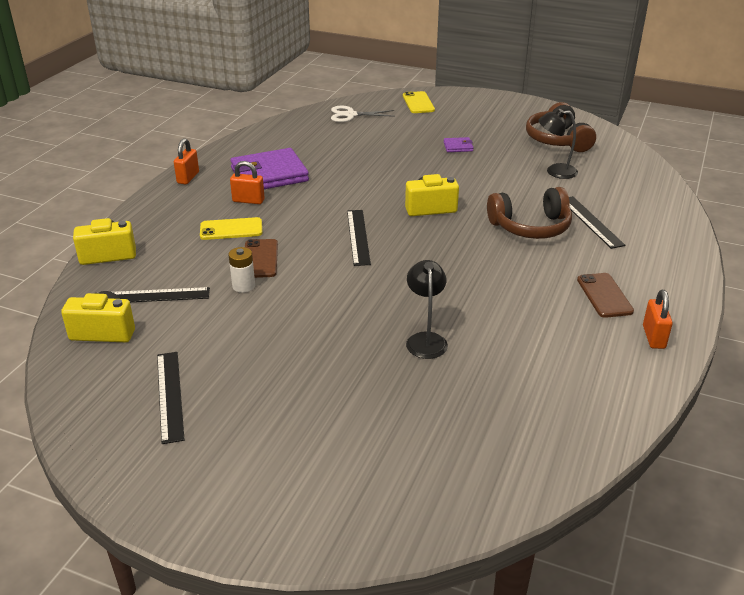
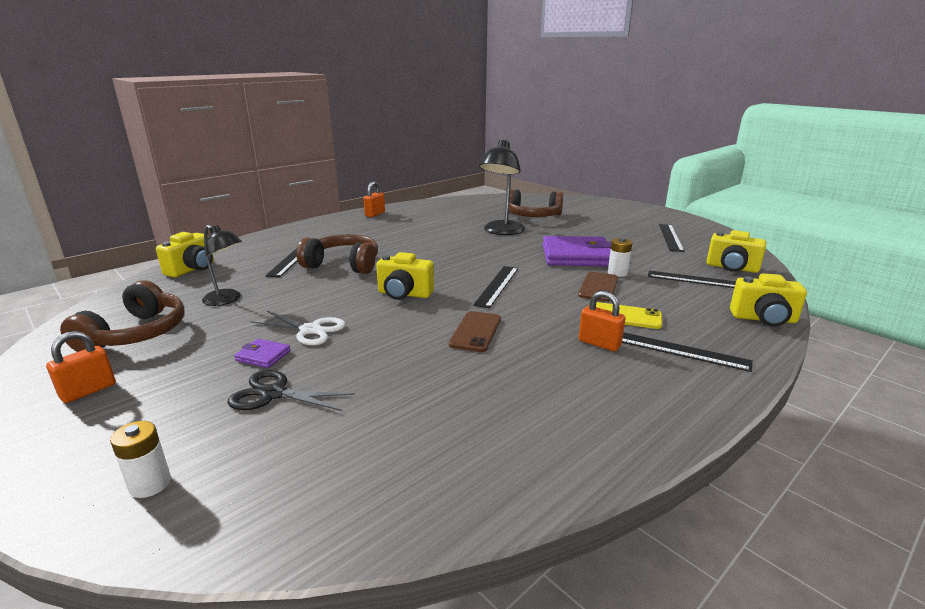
camera: 155 degrees left, 10 degrees down
orange padlock [174,138,199,185] -> orange padlock moved to [46,331,116,403]
purple wallet [230,148,309,189] -> purple wallet moved to [543,236,611,267]
white scissors [331,106,395,122] -> white scissors moved to [250,311,346,346]
yellow phone [403,91,435,113] -> white battery [110,421,171,498]
black lamp [406,260,448,359] -> black lamp [479,139,525,235], size x1.56
brown phone [577,273,634,318] -> brown phone moved to [449,311,501,352]
none -> yellow camera [156,232,214,277]
none -> black scissors [227,370,355,411]
none -> brown headphones [509,189,563,217]
none -> black ruler [622,332,753,372]

